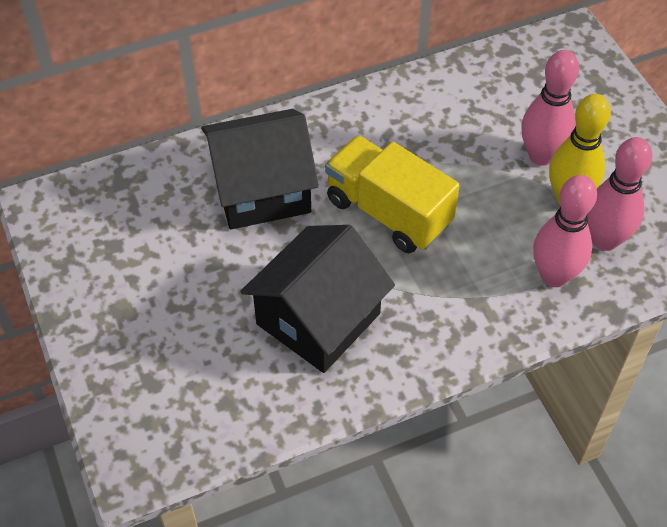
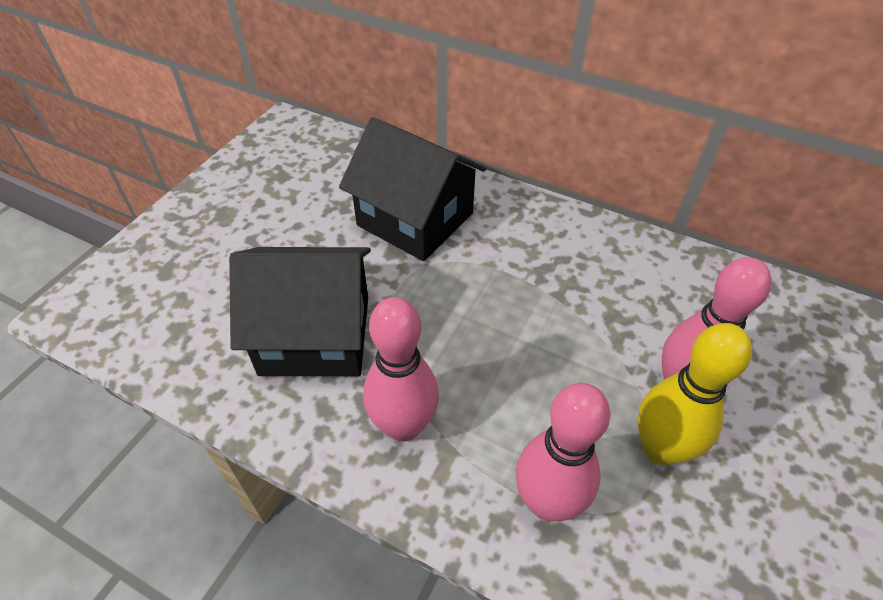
camera: 50 degrees right, 5 degrees down
yellow truck [325,135,460,253] -> none
pink bowling pin [587,137,652,251] -> pink bowling pin moved to [363,297,439,442]

